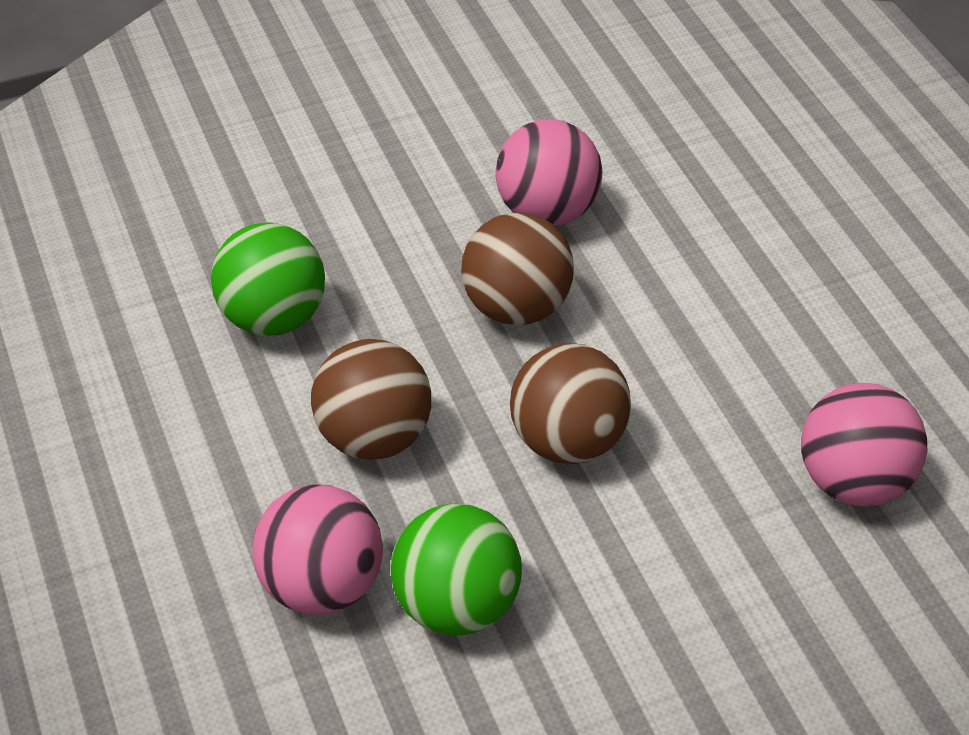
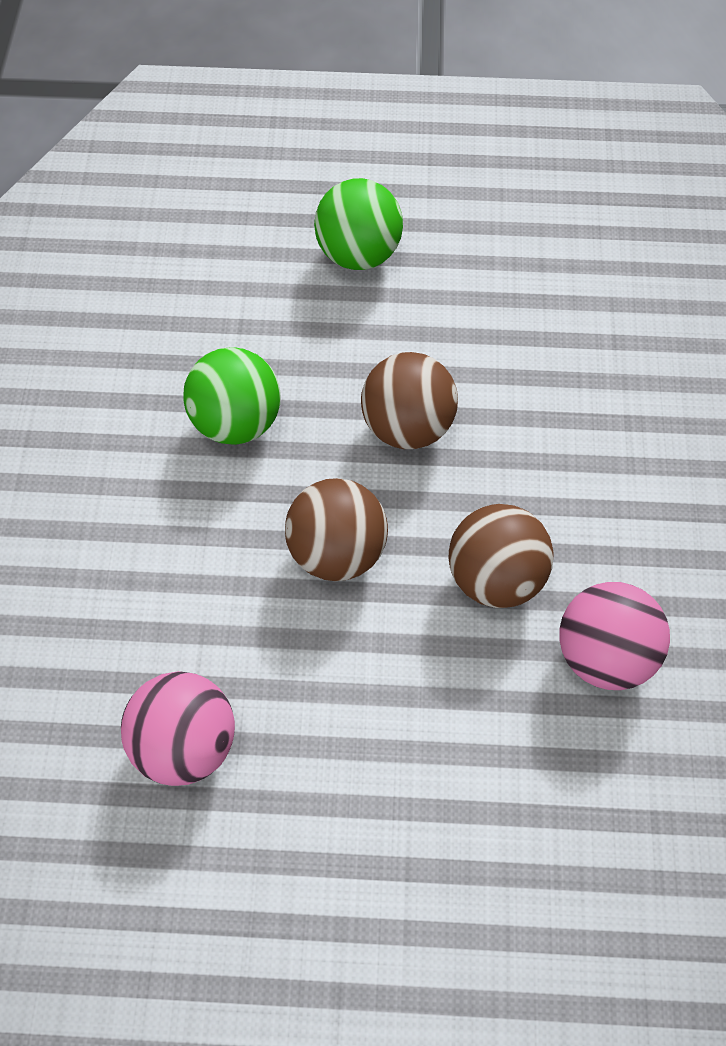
camera: 115 degrees right, 15 degrees up
green ball [211,222,325,336] -> green ball moved to [314,178,403,270]
pink ball [252,484,383,615] -> none

